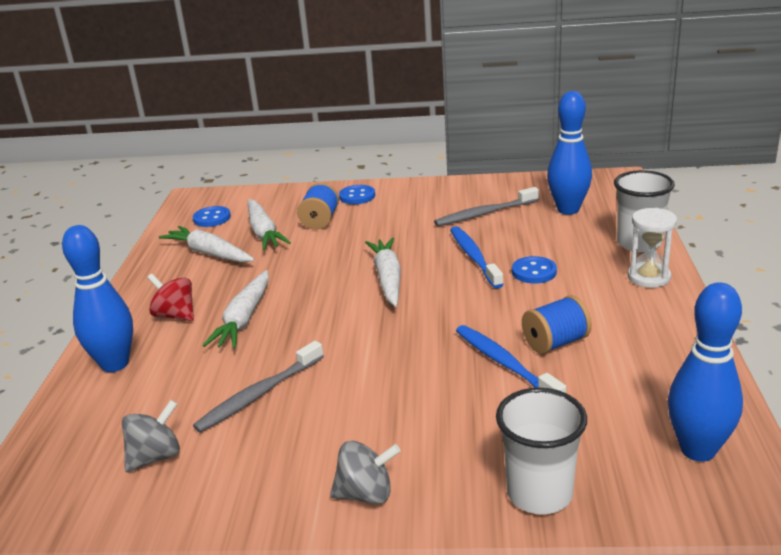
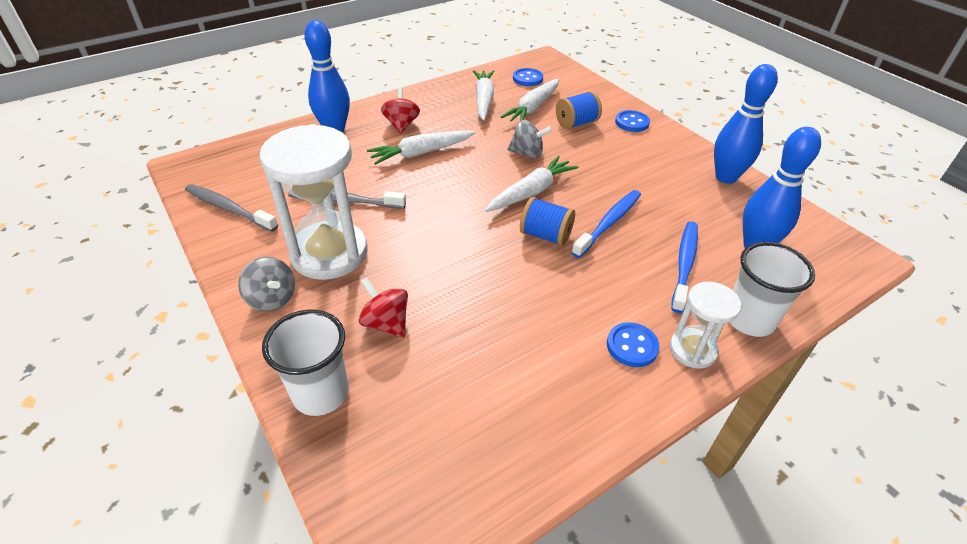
camera: 50 degrees right, 15 degrees up
grey spinning top [122,400,180,472] -> grey spinning top moved to [508,120,553,158]
grey toothbrush [434,187,539,226] -> grey toothbrush moved to [185,184,278,232]
blue toothbrush [456,325,566,393] -> blue toothbrush moved to [671,221,698,313]
blue button [512,256,557,284] -> blue button moved to [607,322,660,367]
blue spool [522,295,592,354] -> blue spool moved to [520,197,575,246]
blue bowling pin [668,283,743,462] -> blue bowling pin moved to [714,64,778,184]
none -> white hourglass [259,124,368,280]
none -> red spinning top [359,277,408,338]

